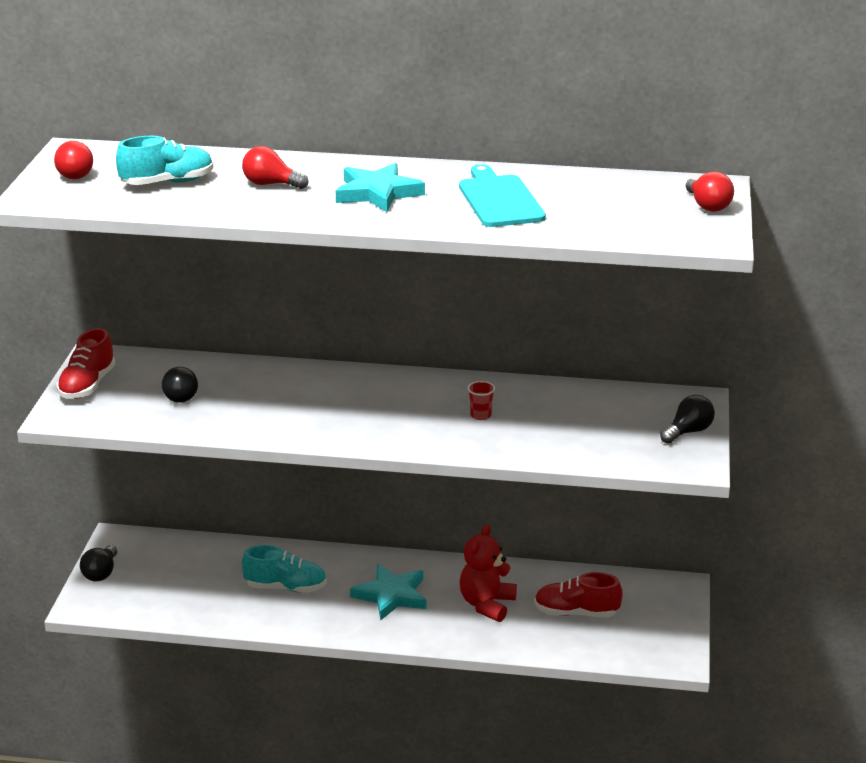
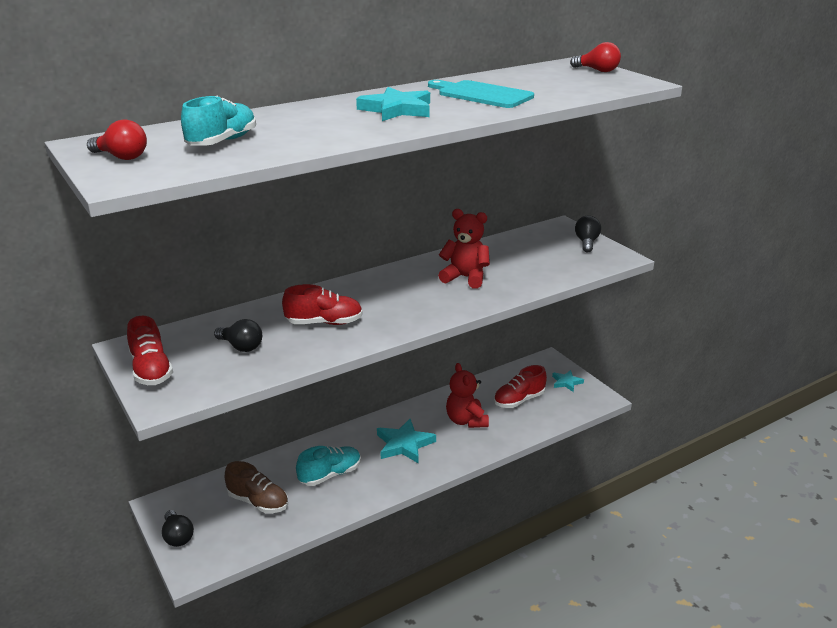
camera: 40 degrees left, 0 degrees up
red light bulb [242,146,308,189] -> none
red cup [468,381,495,420] -> red teddy bear [438,209,490,289]
none -> brown shoe [225,461,288,513]
none -> red shoe [282,284,363,325]
none -> turquoise star [552,370,584,392]

